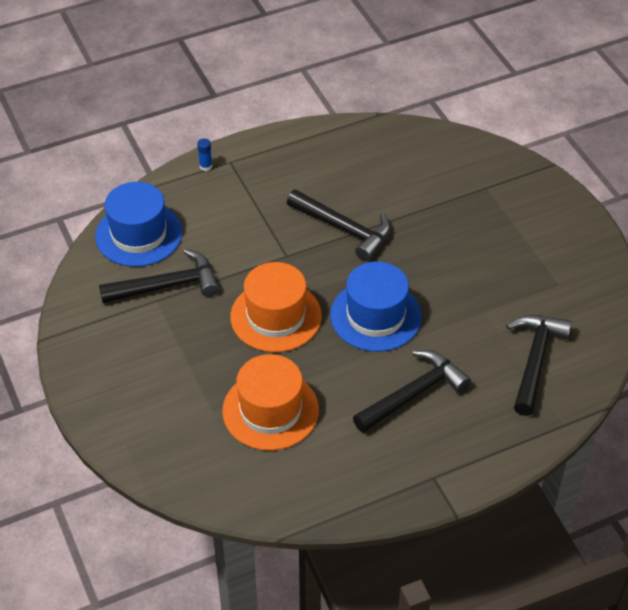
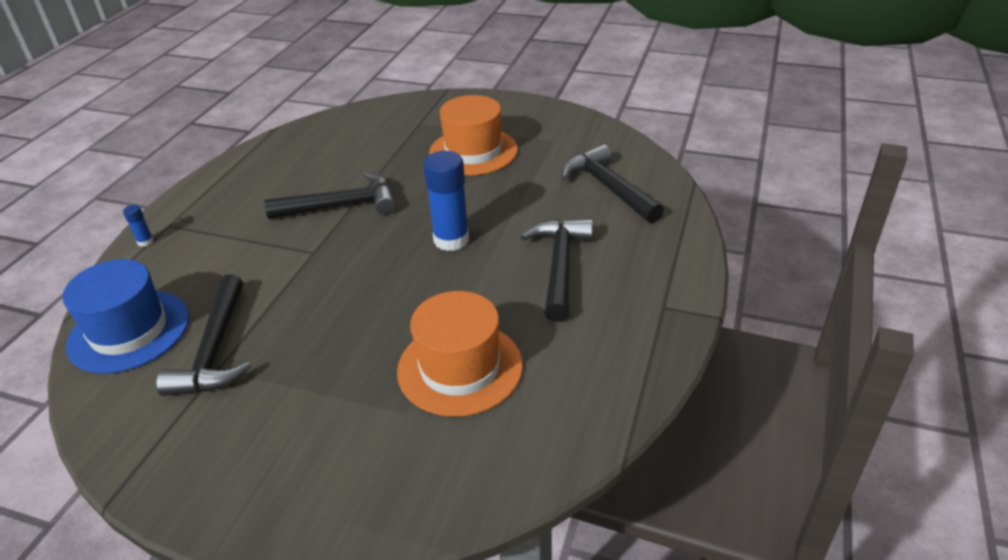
camera: 45 degrees left, 10 degrees down
black hammer [99,249,219,303] -> black hammer turned 150 degrees clockwise [156,274,251,396]
orange hat [230,262,322,352] -> orange hat moved to [429,95,518,175]
blue hat [330,262,422,352] -> blue glue stick [423,151,469,251]

